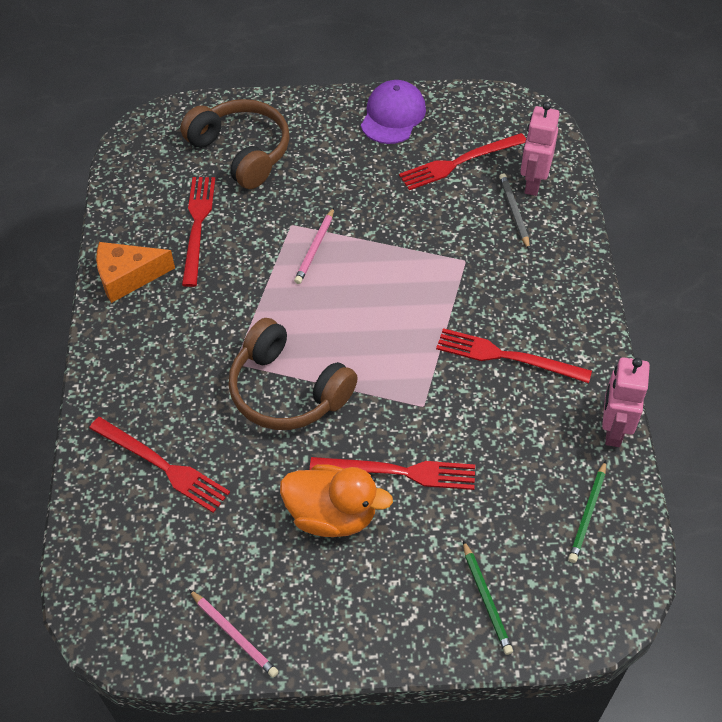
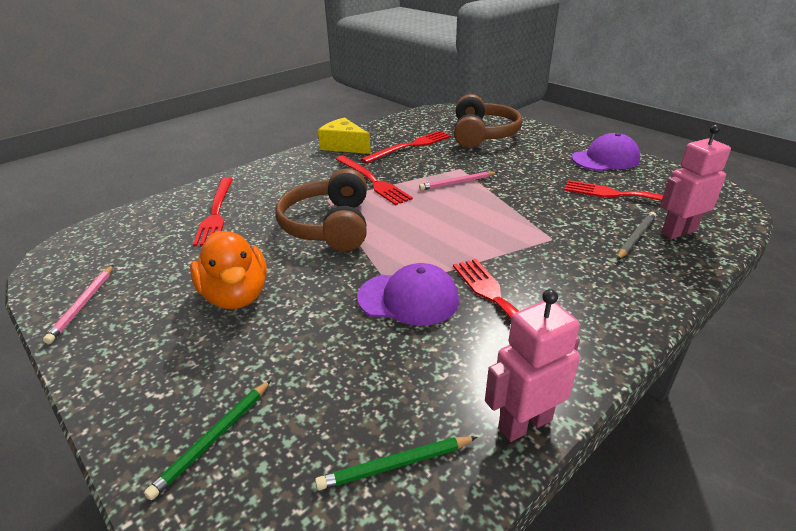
camera: 50 degrees right, 20 degrees down
orange cheese [96,242,175,303] -> yellow cheese [318,117,371,154]
red fork [309,457,475,490] -> red fork moved to [336,156,413,206]
none -> purple cap [357,263,459,326]

